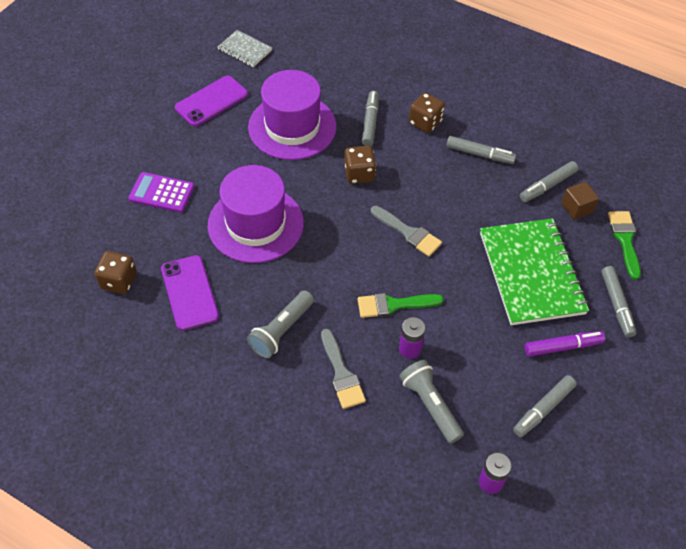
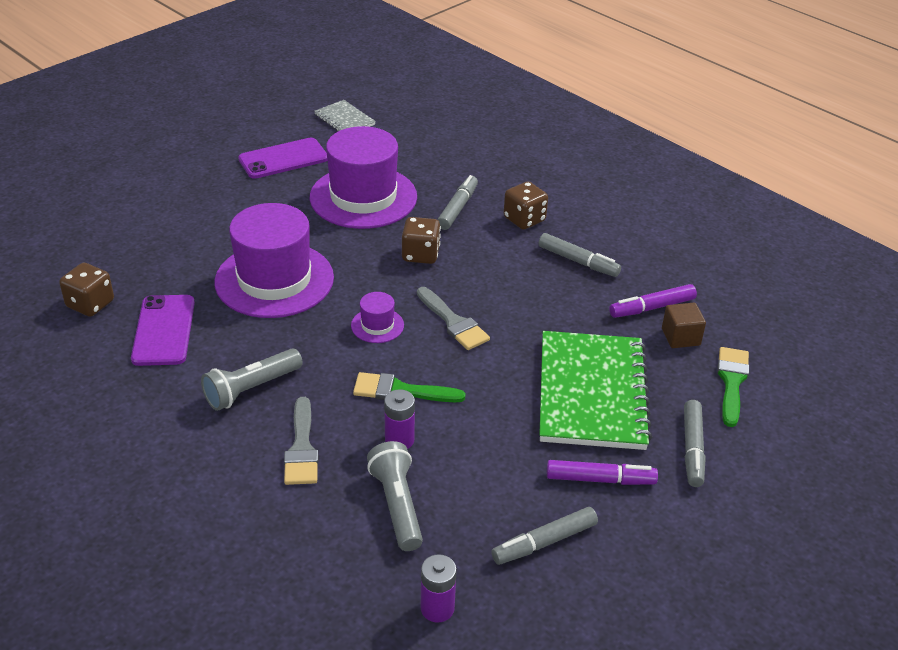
camera: 15 degrees right, 15 degrees down
purple calculator [128,172,195,213] -> none
grey marker [520,161,578,202] -> purple marker [609,284,697,318]
none -> purple hat [351,292,404,343]

